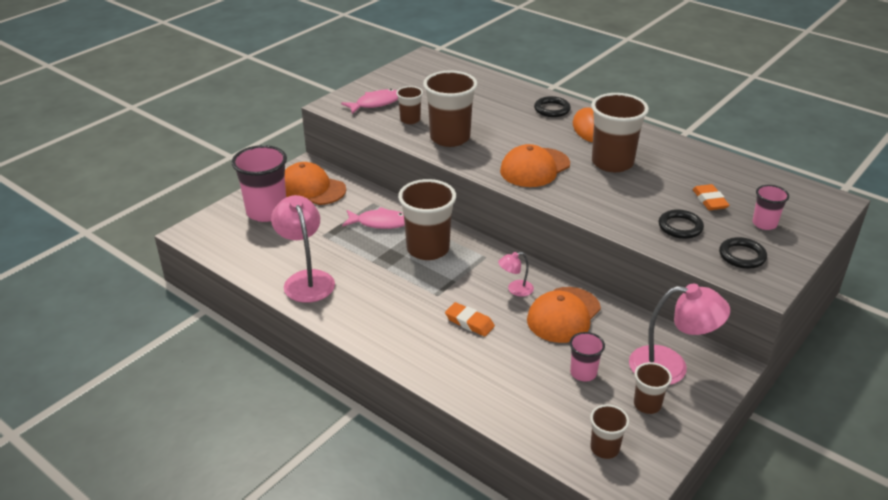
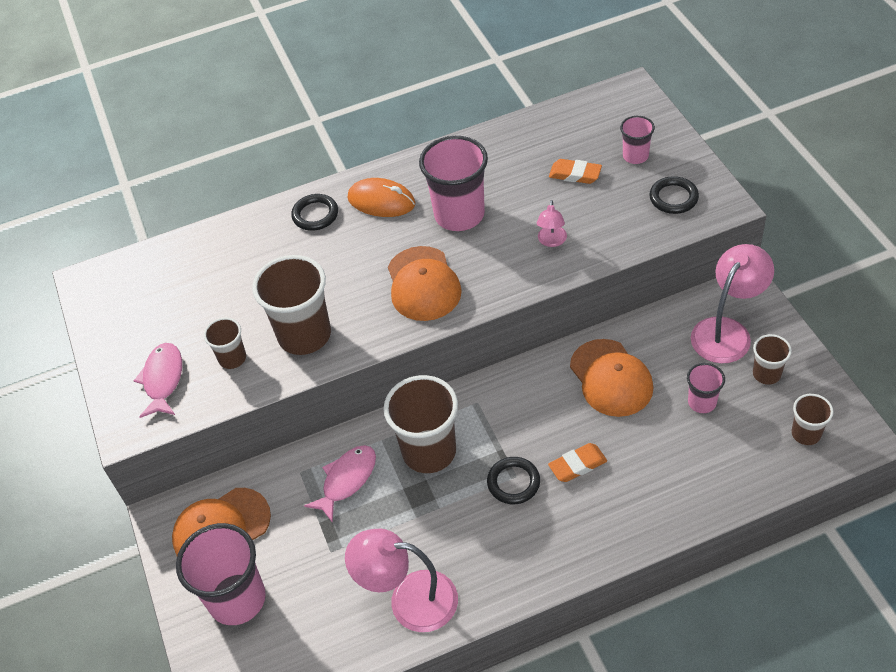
camera: 55 degrees left, 15 degrees up
pink lamp [498,252,534,296] -> pink lamp moved to [537,200,567,247]
brown cup [591,93,649,172] -> pink cup [419,136,488,231]
black ring [659,209,704,239] -> black ring moved to [487,457,540,504]

